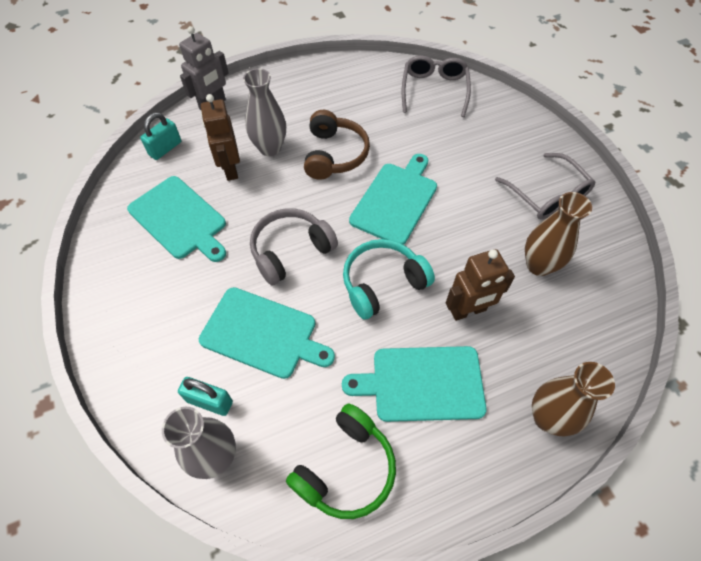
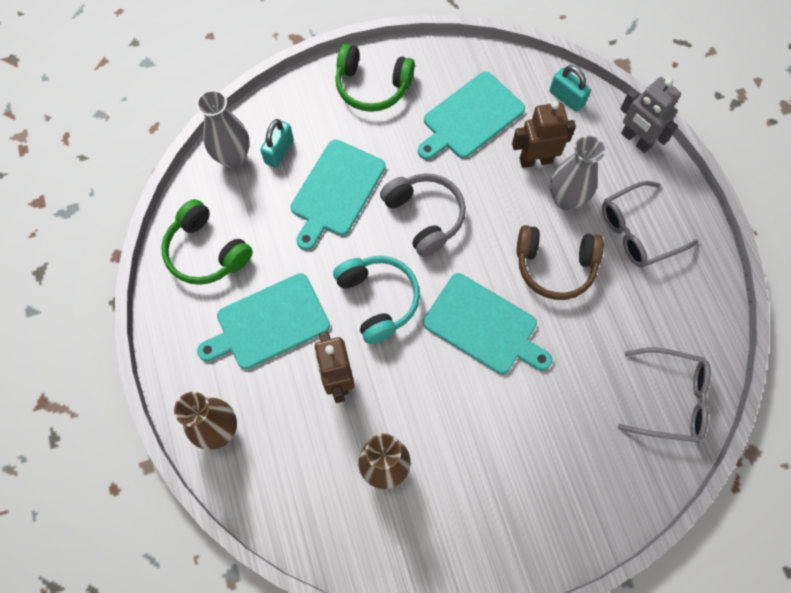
camera: 95 degrees right, 10 degrees up
turquoise cutting board [342,346,487,422] -> turquoise cutting board turned 120 degrees counterclockwise [197,273,330,369]
grey glasses [495,153,596,220] -> grey glasses moved to [602,181,699,268]
none -> green headphones [335,44,415,112]

